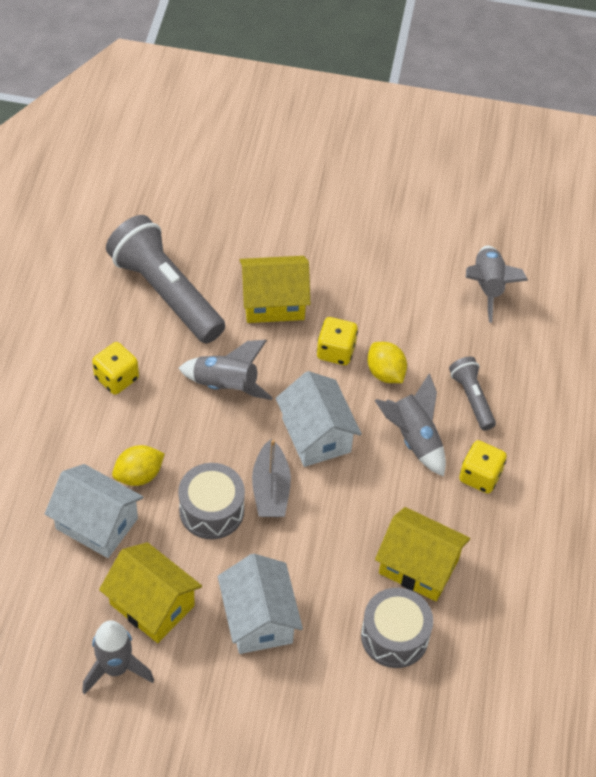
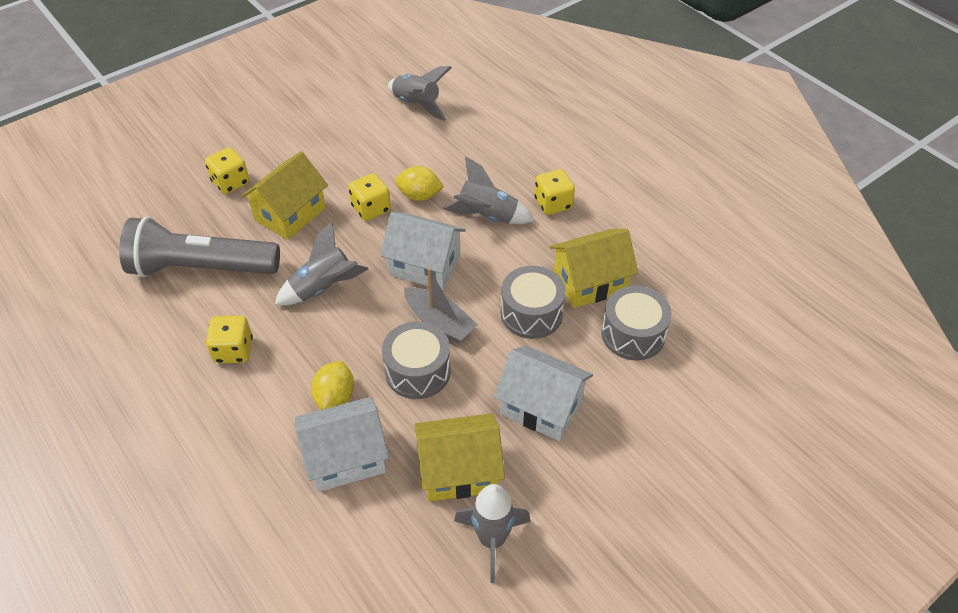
camera: 45 degrees left, 5 degrees down
grey flashlight [449,357,496,431] -> none
none -> yellow dice [205,147,250,194]
none -> grey drum [501,266,566,339]

